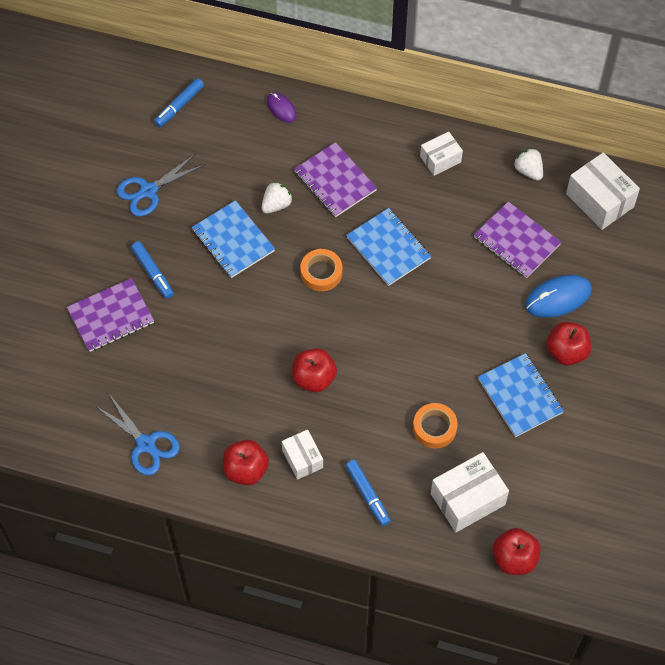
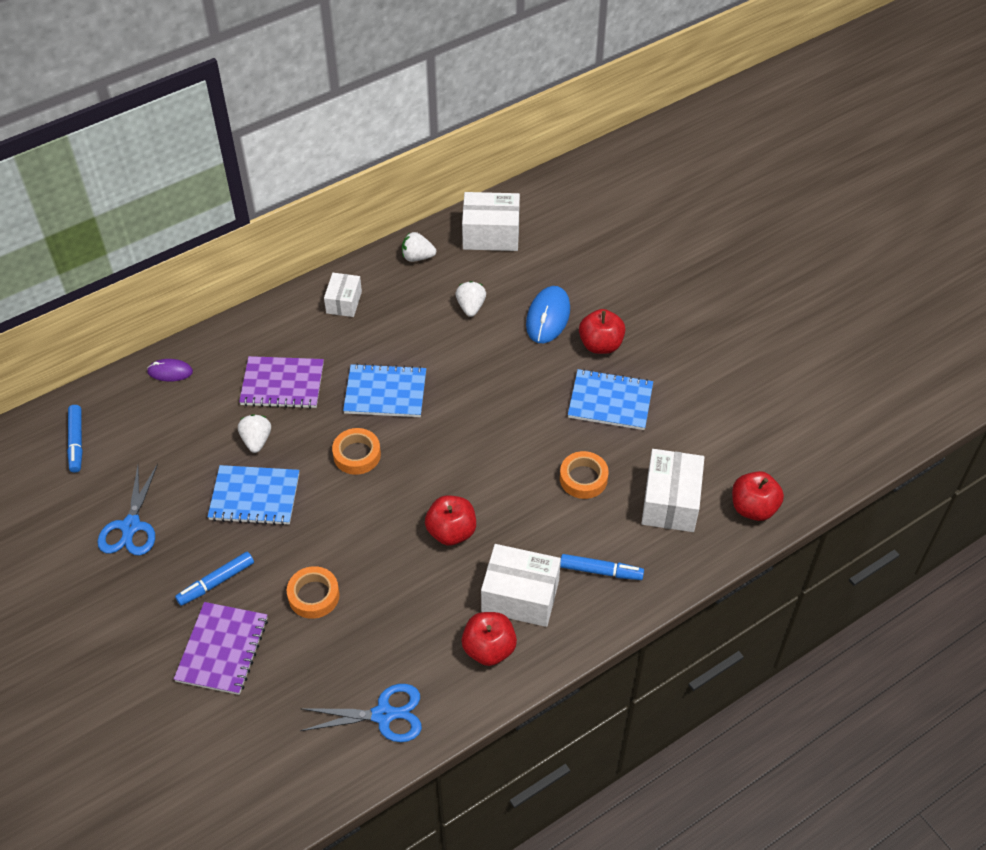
camera: 50 degrees left, 10 degrees down
blue marker [131,241,174,299] -> blue marker turned 135 degrees clockwise [175,552,254,606]
white box [282,430,323,480] -> white box [481,544,561,627], size x1.64
purple notebook [474,201,561,278] -> white strawberry [456,281,486,317]
none -> orange tape [287,566,340,619]

